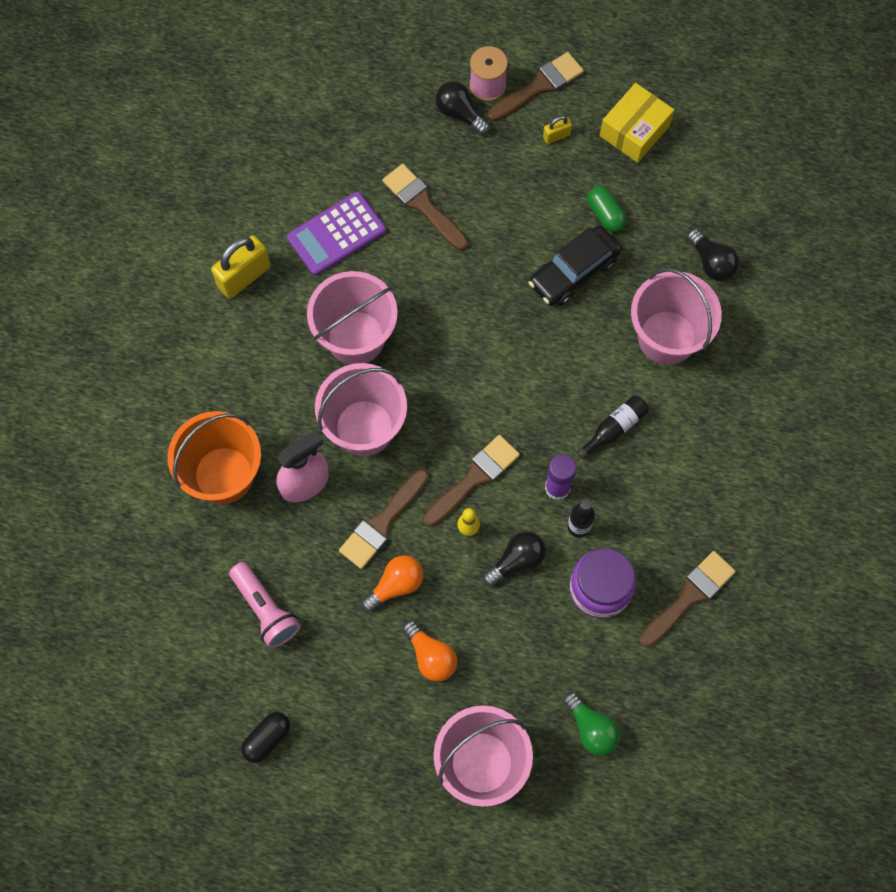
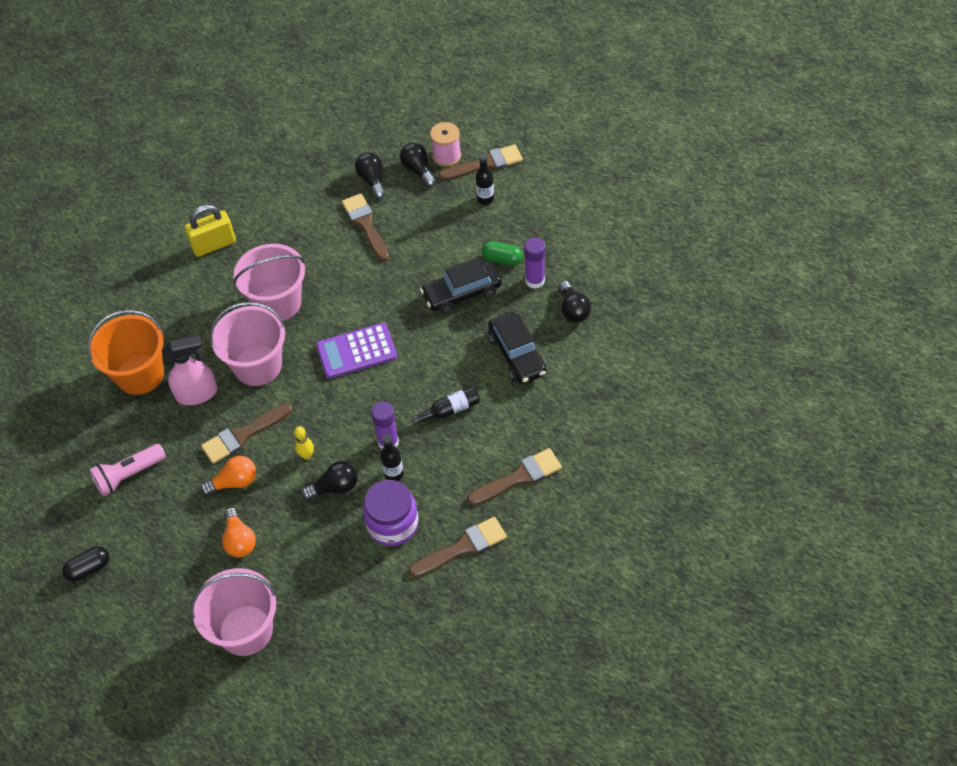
camera: 20 degrees right, 15 degrees down
pink flashlight [229,562,301,648] -> pink flashlight turned 75 degrees clockwise [89,444,166,497]
purple calculator [287,192,386,275] -> purple calculator moved to [316,323,397,379]
brown brush [423,435,520,527] -> brown brush moved to [467,448,562,506]
yellow padlock [543,116,572,144] -> black bottle [476,154,494,205]
green light bulb [563,692,621,756] -> none
green capsule [587,186,627,232] -> green capsule turned 60 degrees counterclockwise [482,241,523,265]
yellow box [600,83,674,163] -> none
pink bucket [631,268,722,365] -> black car [488,312,546,384]
none -> black light bulb [355,152,385,199]
none -> purple glue stick [524,238,545,289]

